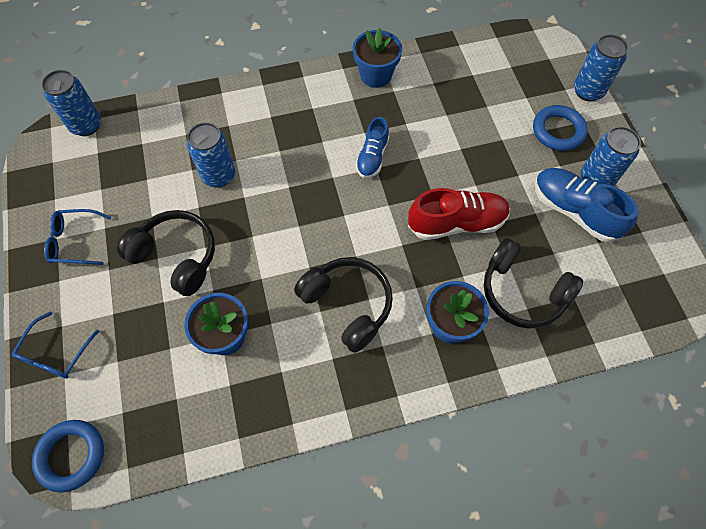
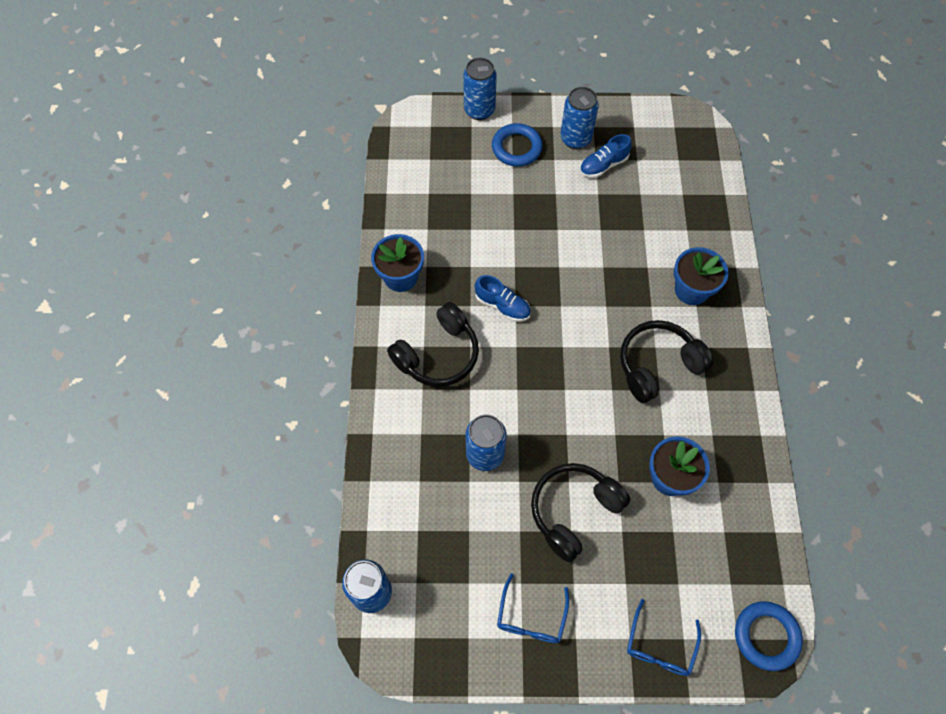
camera: 75 degrees left, 0 degrees up
blue glasses [12,311,99,379] -> blue glasses turned 75 degrees clockwise [627,599,701,676]
red shoe [408,188,510,240] -> none
black headphones [484,238,584,329] -> black headphones moved to [387,302,479,387]
blue shoe [535,168,639,242] -> blue shoe [580,134,632,178], size x0.63

